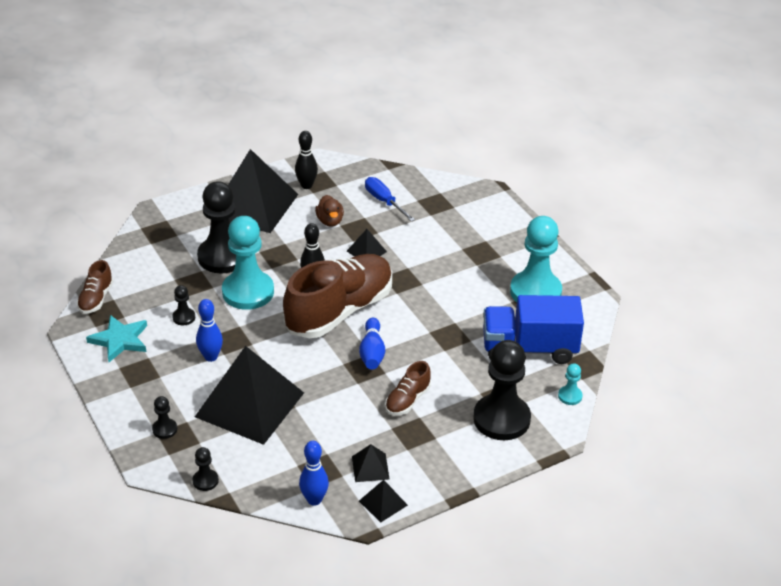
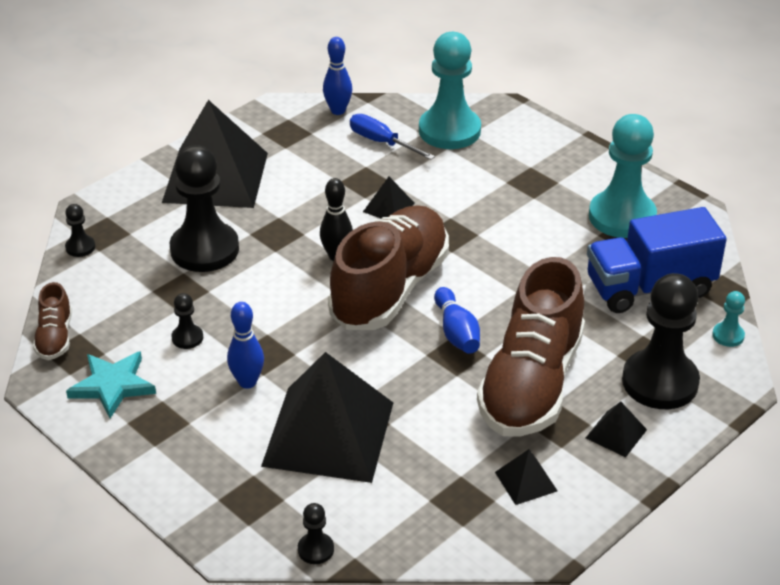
camera: 15 degrees left, 0 degrees up
black pawn [152,396,177,439] -> black pawn moved to [65,204,95,257]
turquoise pawn [222,216,274,310] -> turquoise pawn moved to [419,32,481,149]
black bowling pin [295,131,318,189] -> none
blue bowling pin [299,441,329,506] -> blue bowling pin moved to [323,37,352,115]
brown duck [315,195,344,226] -> none
black pyramid [359,480,408,522] -> black pyramid moved to [586,402,647,457]
brown shoe [385,361,431,415] -> brown shoe [477,257,585,437], size x2.26

